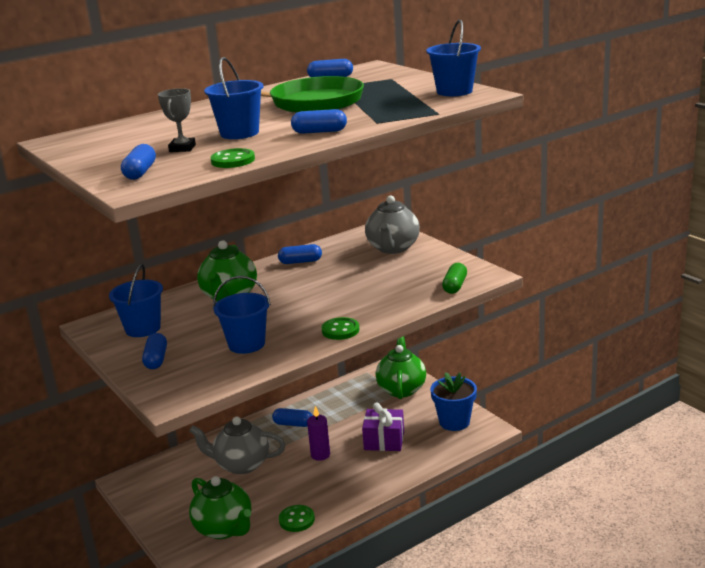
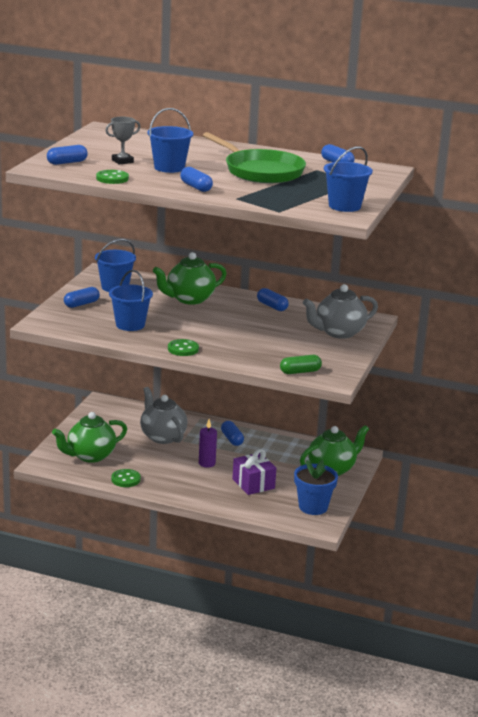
camera: 50 degrees right, 0 degrees up
green teapot [189,476,251,539] -> green teapot turned 45 degrees clockwise [52,412,127,463]

